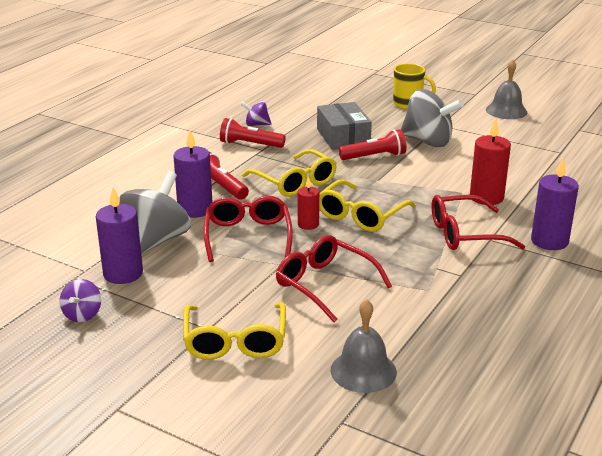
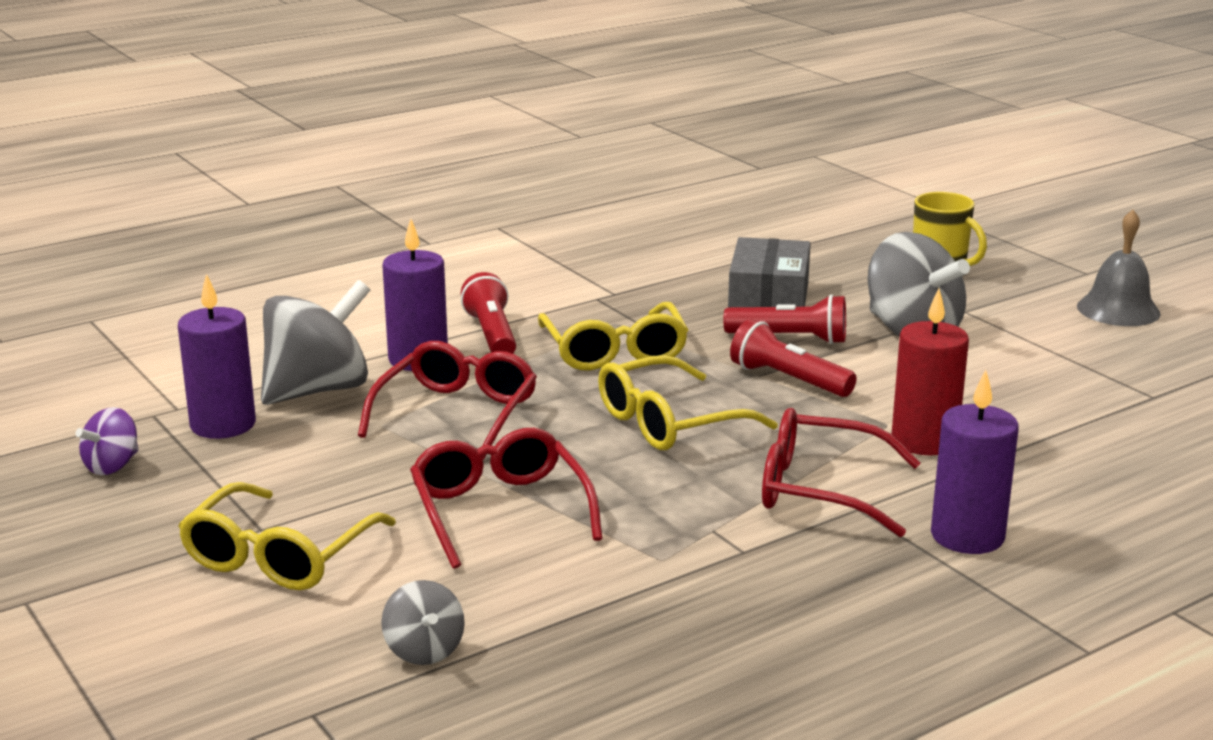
camera: 25 degrees right, 5 degrees down
red flashlight [220,118,286,148] -> red flashlight moved to [730,319,857,397]
purple spinning top [241,101,272,126] -> none
red candle [298,177,319,230] -> none
grey bell [331,299,397,393] -> grey spinning top [381,580,465,665]

